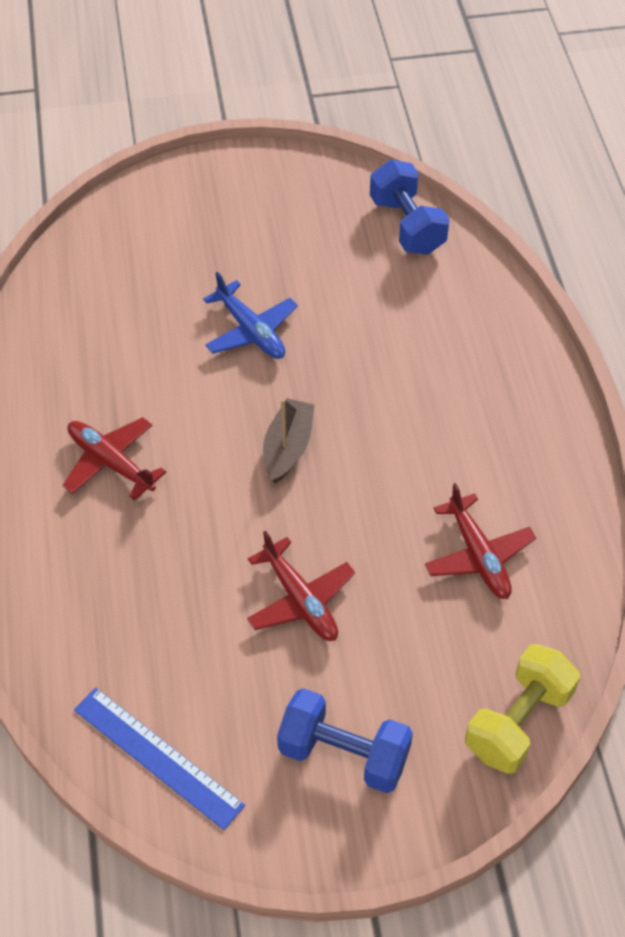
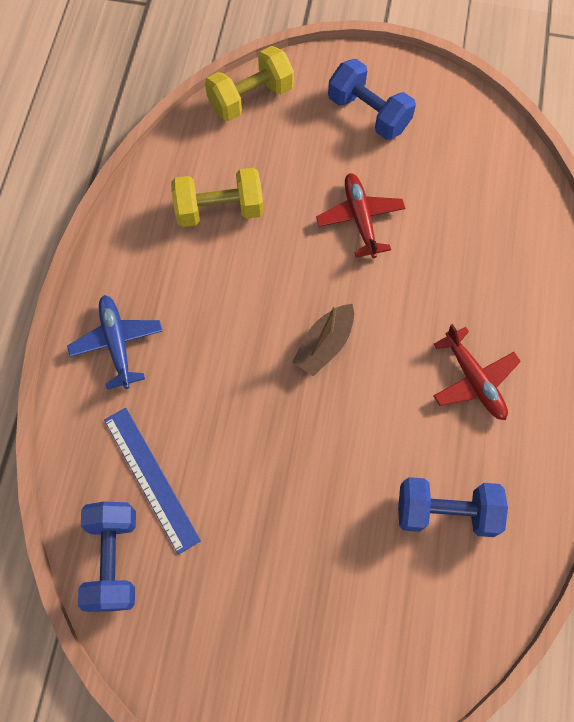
camera: 160 degrees left, 15 degrees up
blue ruler [74,688,245,830] -> blue ruler moved to [104,408,201,555]
blue plane [203,272,298,359] -> blue plane moved to [67,295,162,390]
red plane [425,483,536,599] -> yellow dumbbell [171,168,264,227]
none -> blue dumbbell [398,477,508,537]

